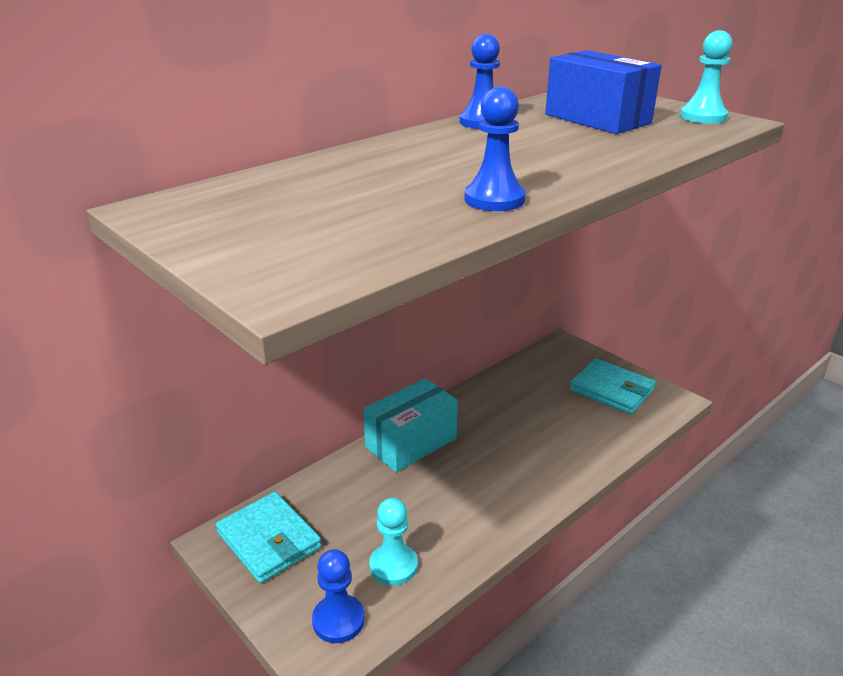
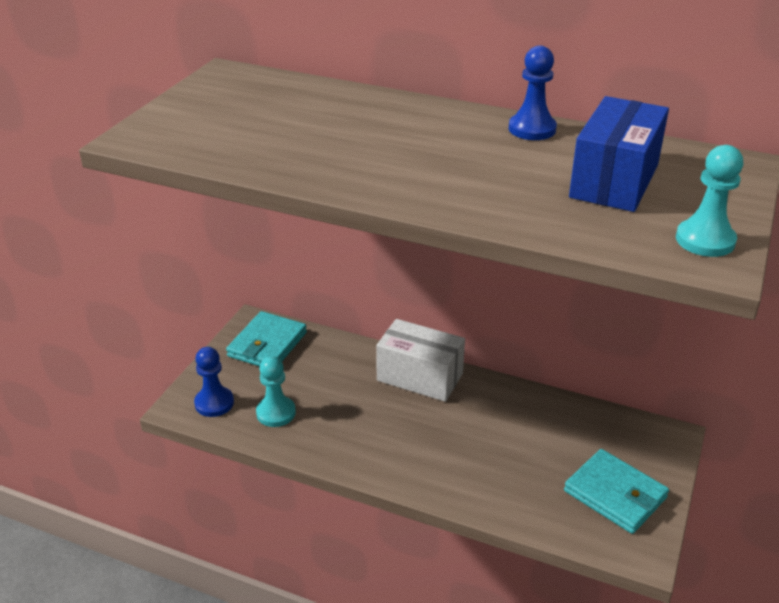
camera: 65 degrees right, 5 degrees up
turquoise box [363,378,458,472] -> white box [376,319,465,402]
blue pawn [464,87,526,211] -> none
turquoise wallet [570,359,656,415] -> turquoise wallet turned 60 degrees counterclockwise [564,449,669,534]

